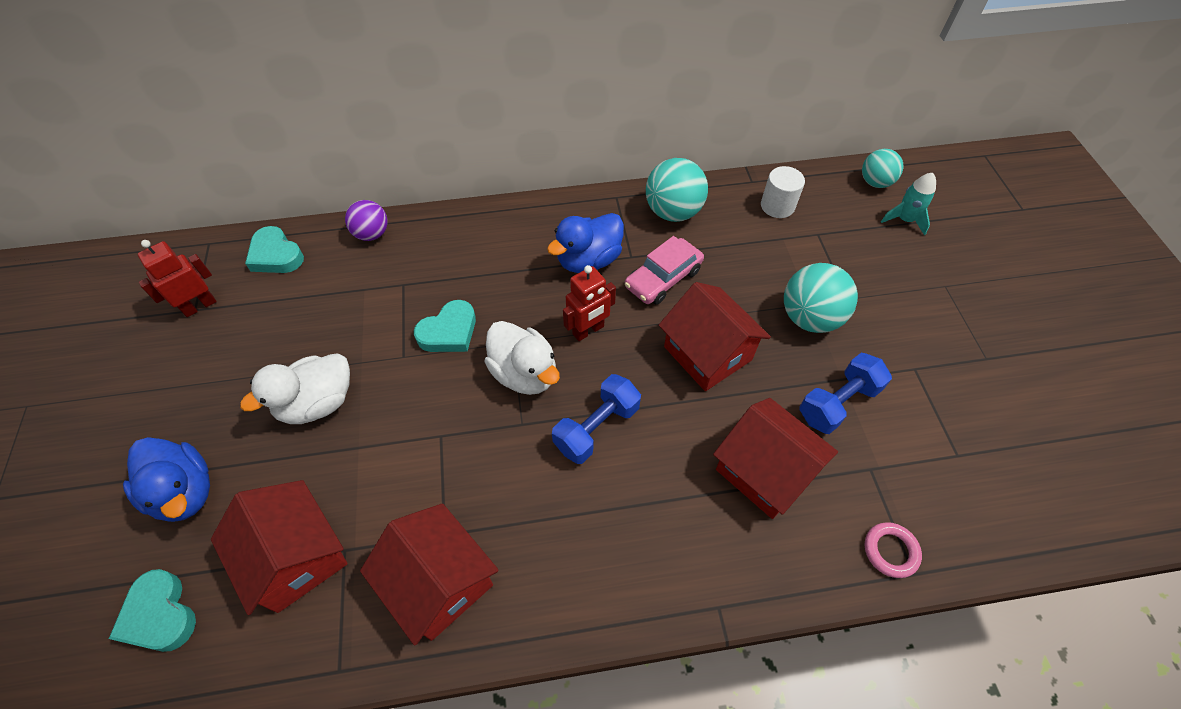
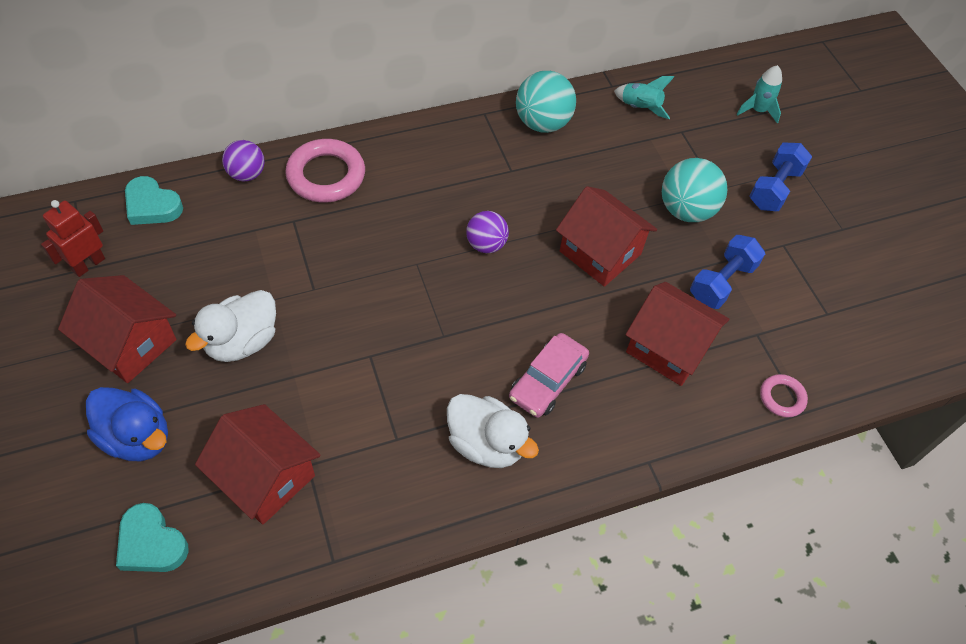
camera: 15 degrees left, 0 degrees up
red house [360,503,499,646] -> red house moved to [58,275,177,383]
turquoise heart [414,300,476,352] -> none
white duck [484,321,560,395] -> white duck moved to [447,394,539,468]
blue duck [547,213,624,273] -> none
blue dumbbell [552,374,641,464] -> blue dumbbell moved to [749,143,812,211]
red robot [563,265,616,341] -> purple ball [466,211,509,253]
pink car [625,236,704,305] -> pink car moved to [509,333,589,418]
white cylinder [761,166,805,218] -> turquoise rocket [614,76,674,119]
turquoise ball [862,149,903,188] -> none
none -> pink ring [285,139,365,203]

